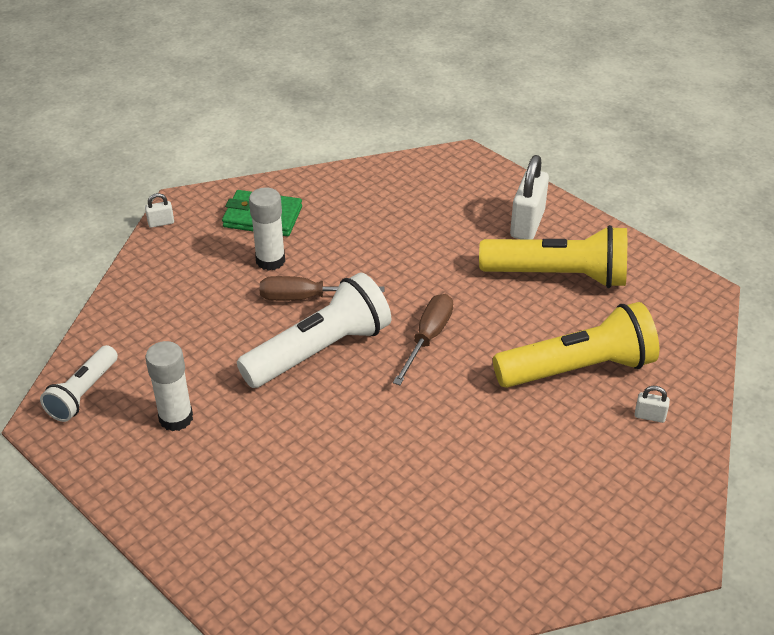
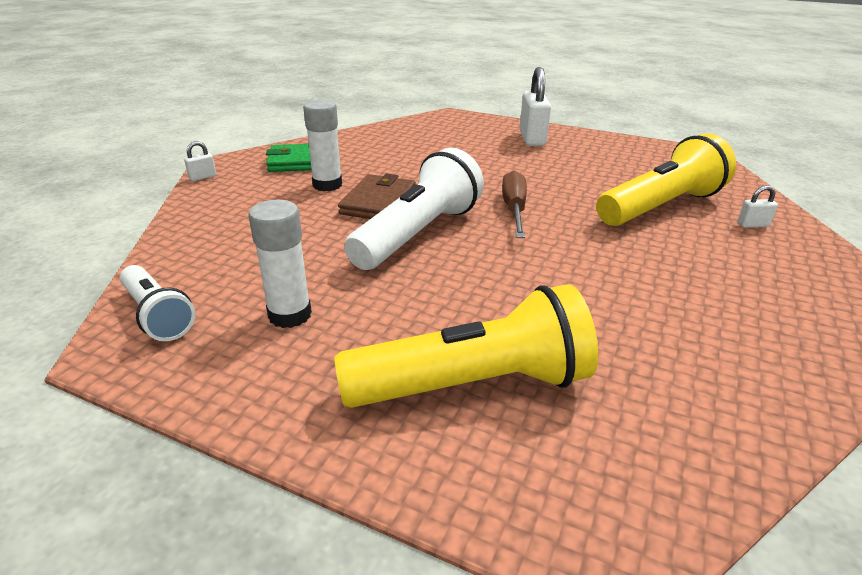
camera: 20 degrees left, 10 degrees down
white flashlight [40,345,118,422] -> white flashlight turned 45 degrees counterclockwise [120,265,195,341]
brown screwdriver [260,276,384,301] -> brown wallet [338,174,416,219]
yellow flashlight [479,225,627,288] -> yellow flashlight moved to [334,284,598,408]

